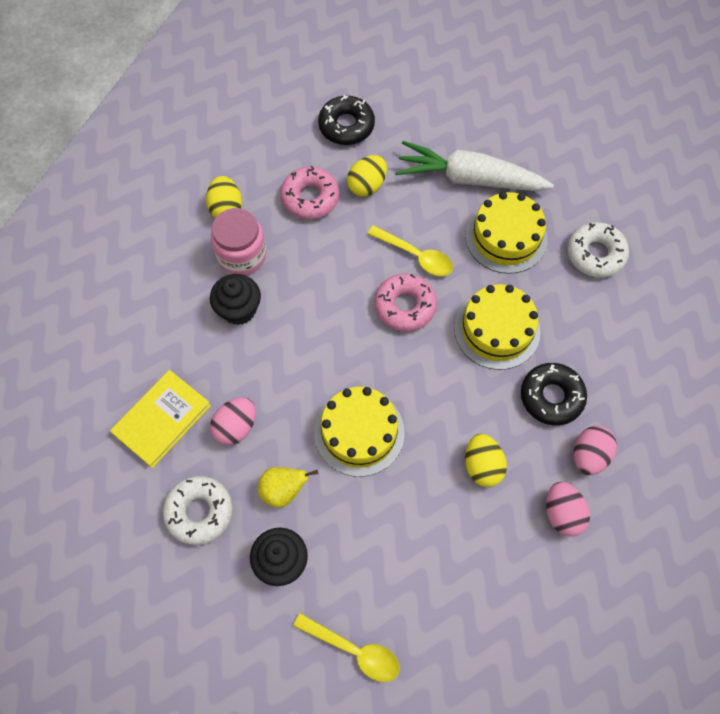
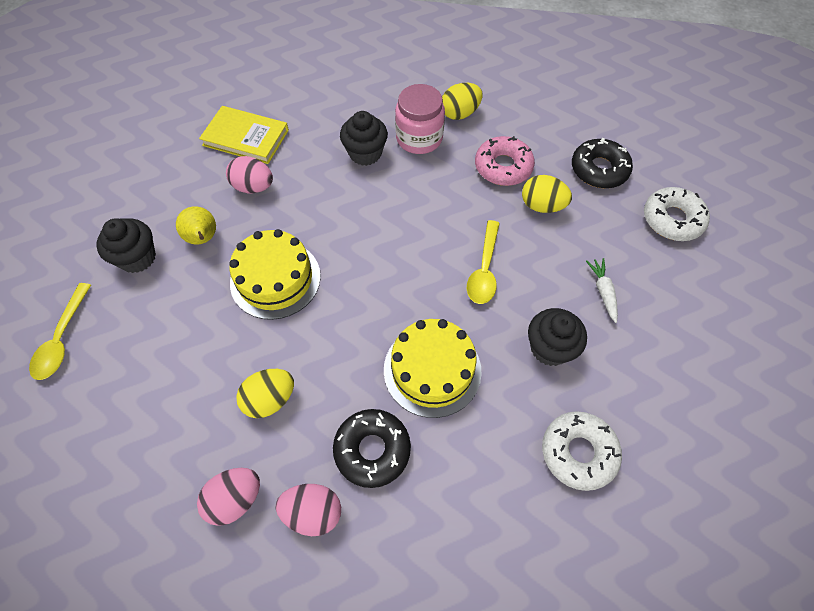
camera: 70 degrees right, 5 degrees down
white donut [163,476,233,545] -> white donut moved to [644,187,710,241]
pink donut [374,273,437,332] -> none
white carrot [395,141,554,191] -> white carrot [586,258,618,323], size x0.41
yellow cake [465,192,548,274] -> black cupcake [528,308,587,366]

